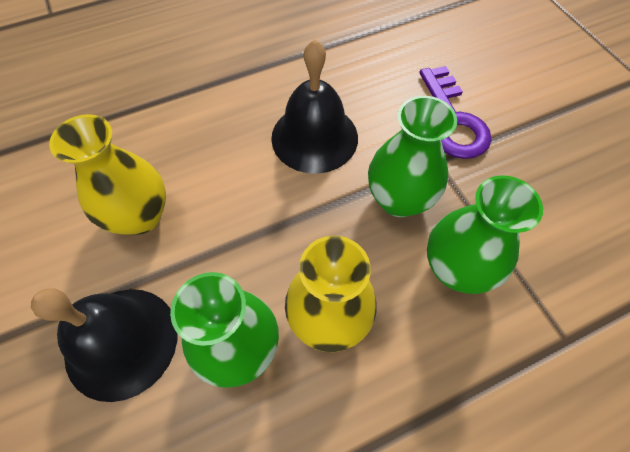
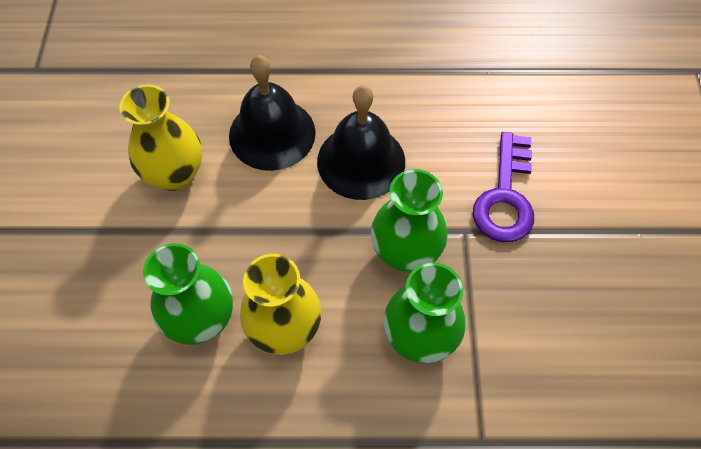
camera: 25 degrees right, 0 degrees up
black bell [31,288,177,402] -> black bell moved to [229,55,316,171]

